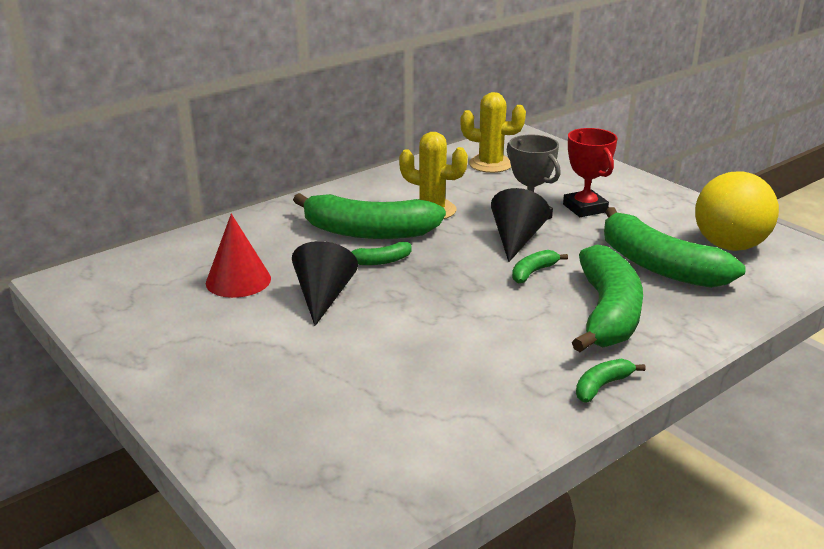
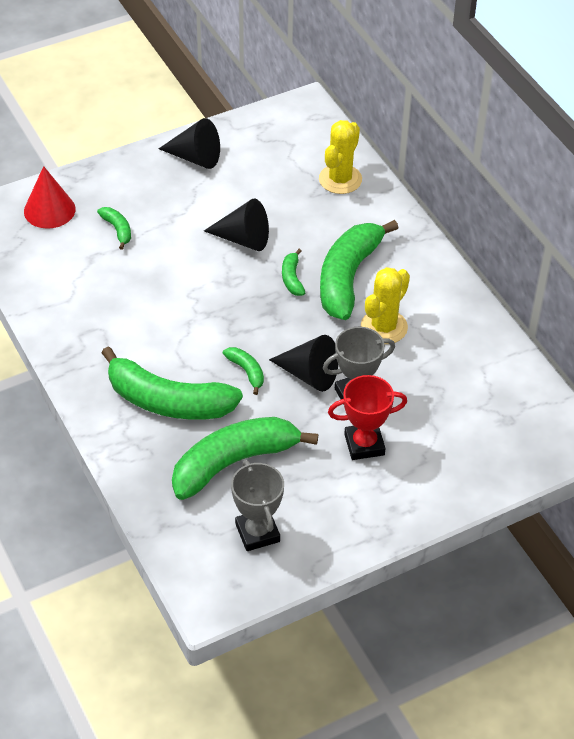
camera: 100 degrees right, 20 degrees up
red cone [206,214,271,298] -> red cone moved to [24,166,75,229]
yellow cactus [461,92,526,173] -> yellow cactus moved to [319,120,362,194]
green banana [576,359,645,403] -> green banana moved to [97,207,131,250]
yellow ball [695,171,779,251] -> grey trophy [231,460,284,551]
none -> black cone [159,118,220,169]

